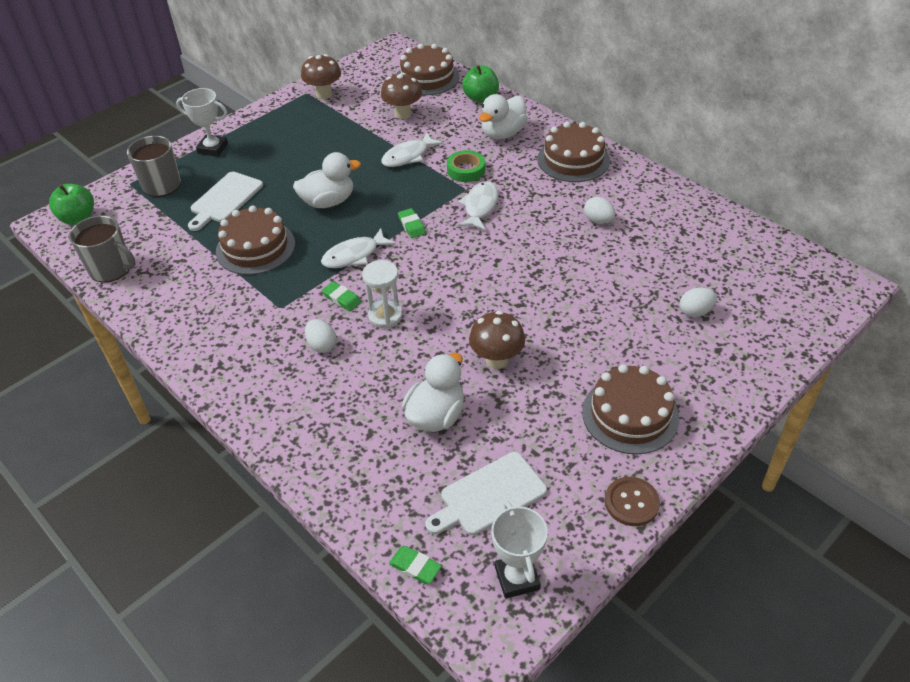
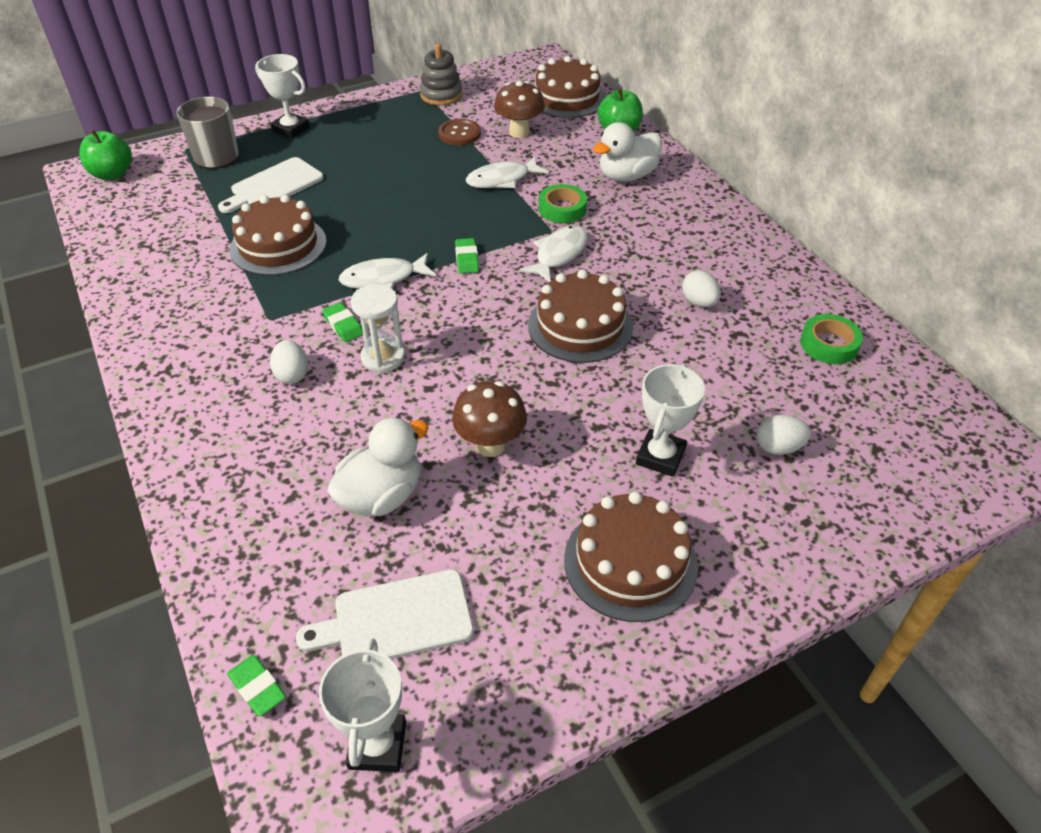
camera: 15 degrees right, 0 degrees up
grey mug [69,216,136,282] -> none
white duck [293,152,361,208] -> none
brown mushroom [301,54,341,99] -> grey stacking toy [420,43,463,105]
brown cake [537,122,610,182] -> brown cake moved to [528,270,633,363]
brown button [605,477,660,526] -> brown button moved to [438,119,481,145]
none -> white trophy [636,364,705,477]
none -> green tape [800,314,863,364]

